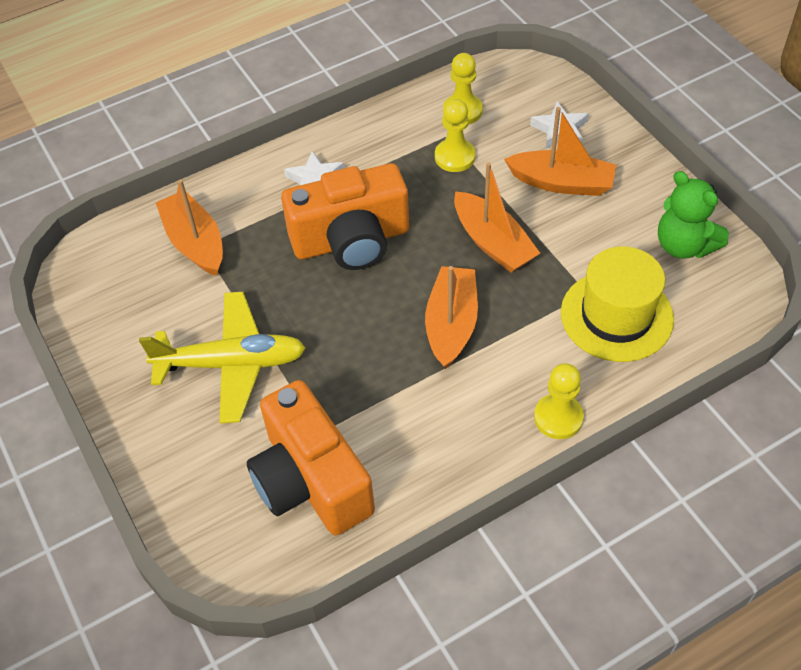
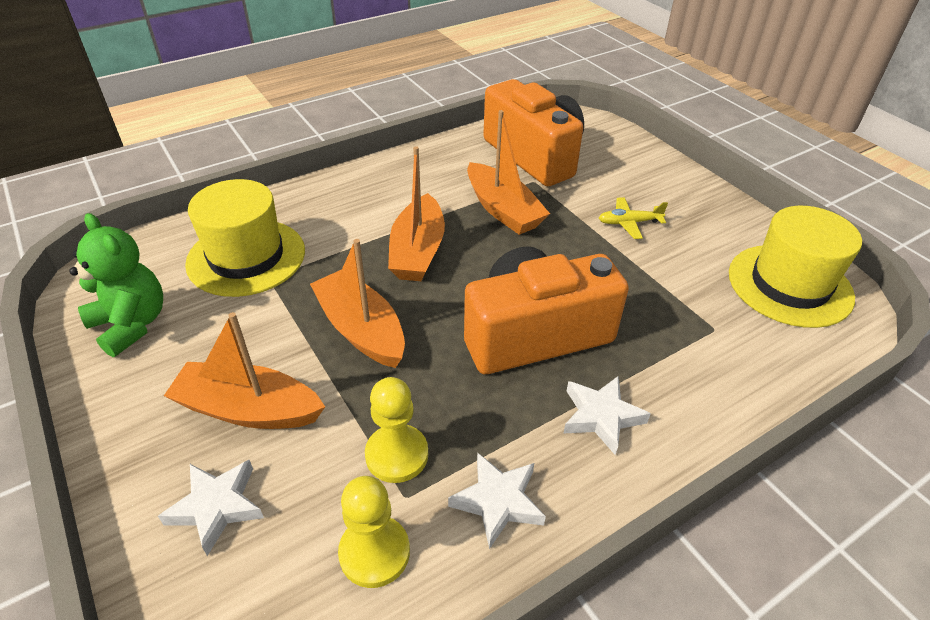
camera: 175 degrees right, 10 degrees down
yellow plane [139,292,306,424] -> yellow plane [599,197,668,239], size x0.45
orange boat [156,179,223,276] -> orange boat moved to [467,110,550,235]
yellow pawn [534,363,584,439] -> none
none -> white star [448,452,546,549]
none -> yellow hat [729,206,862,328]

